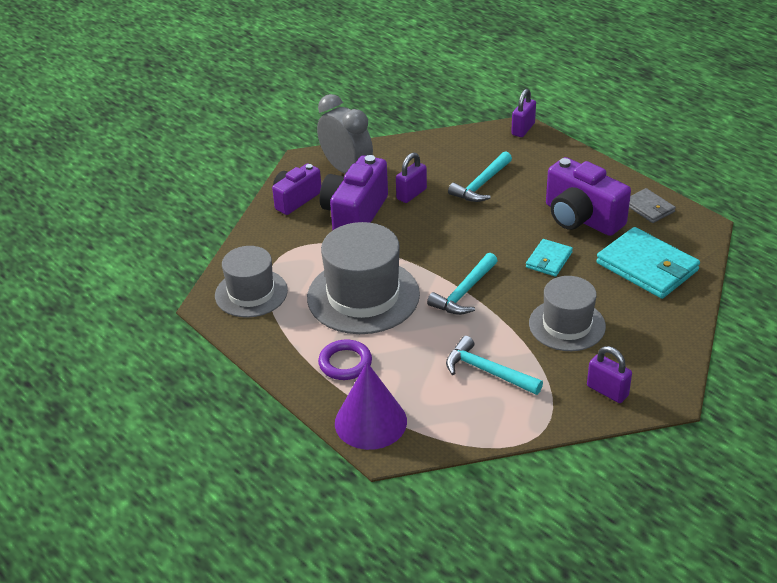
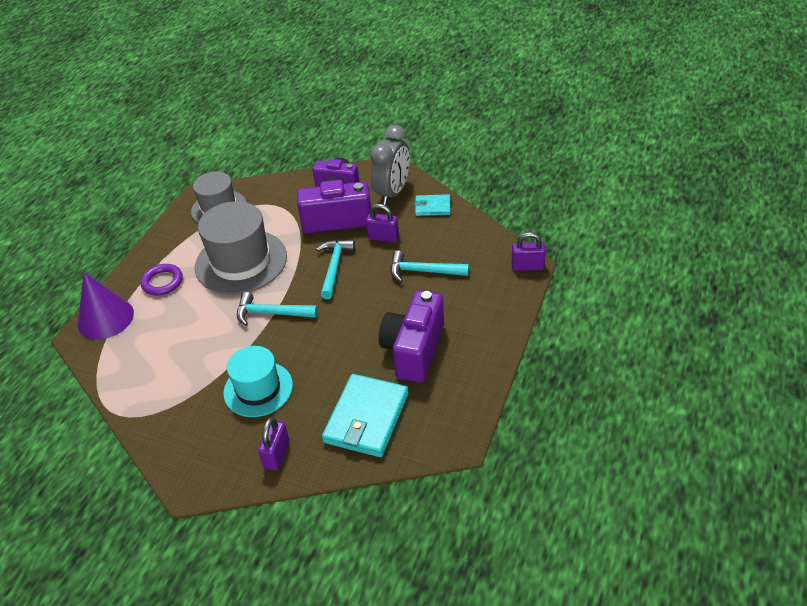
camera: 65 degrees right, 5 degrees up
turquoise hammer [446,336,543,395] -> turquoise hammer moved to [316,240,355,299]
turquoise wallet [526,239,573,277] -> turquoise wallet moved to [414,194,451,216]
grey hat [529,276,606,351] -> turquoise hat [223,346,293,417]
purple padlock [587,346,632,403] -> purple padlock moved to [258,417,290,470]
grey wallet [629,188,676,223] -> none

